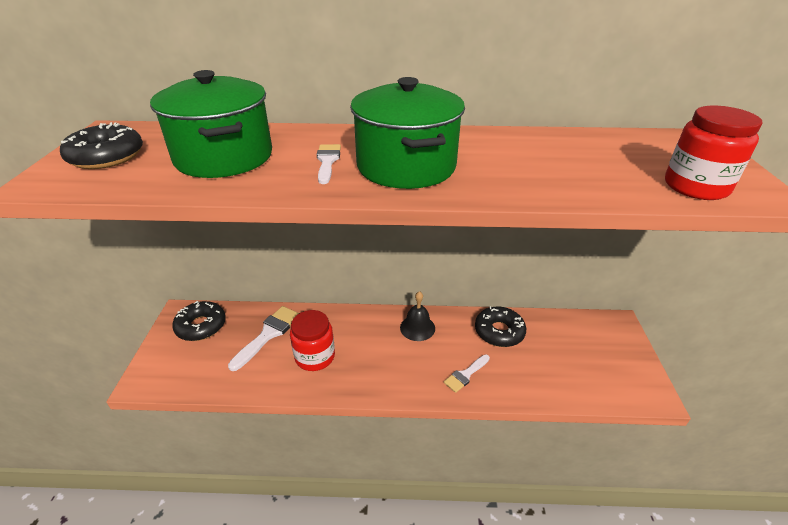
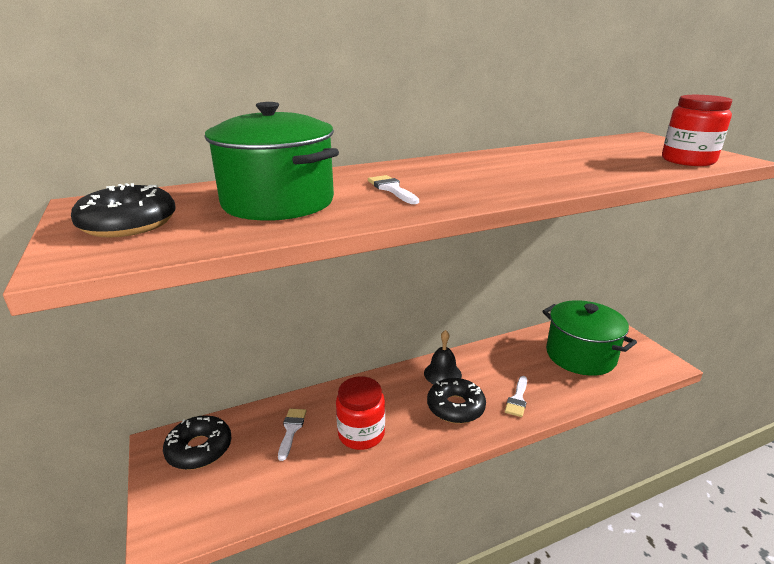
camera: 25 degrees left, 10 degrees down
white brush [228,306,299,371] -> white brush [278,409,306,461], size x0.62
green pot [350,77,465,189] -> green pot moved to [542,300,637,376]
black donut [475,306,526,347] -> black donut moved to [427,378,486,424]

